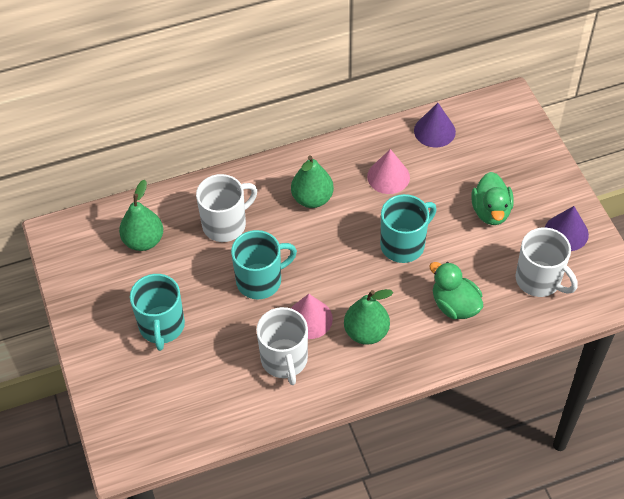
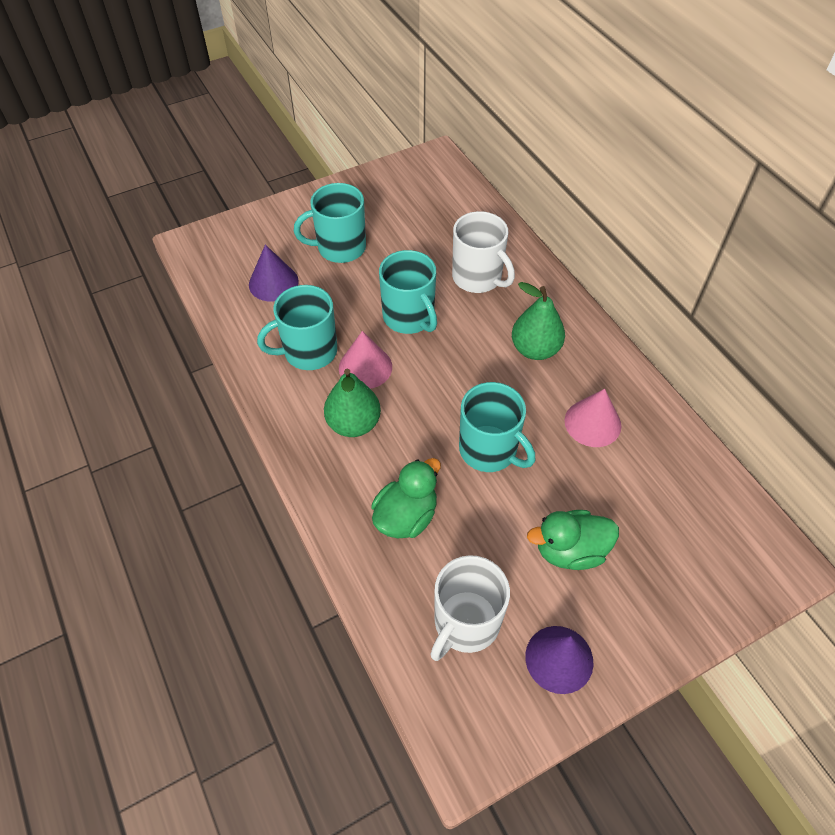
camera: 80 degrees right, 0 degrees up
green pear [119,180,163,251] -> none
white mug [256,307,308,385] -> turquoise mug [257,285,337,370]
purple cone [414,103,456,148] -> purple cone moved to [249,245,299,302]

